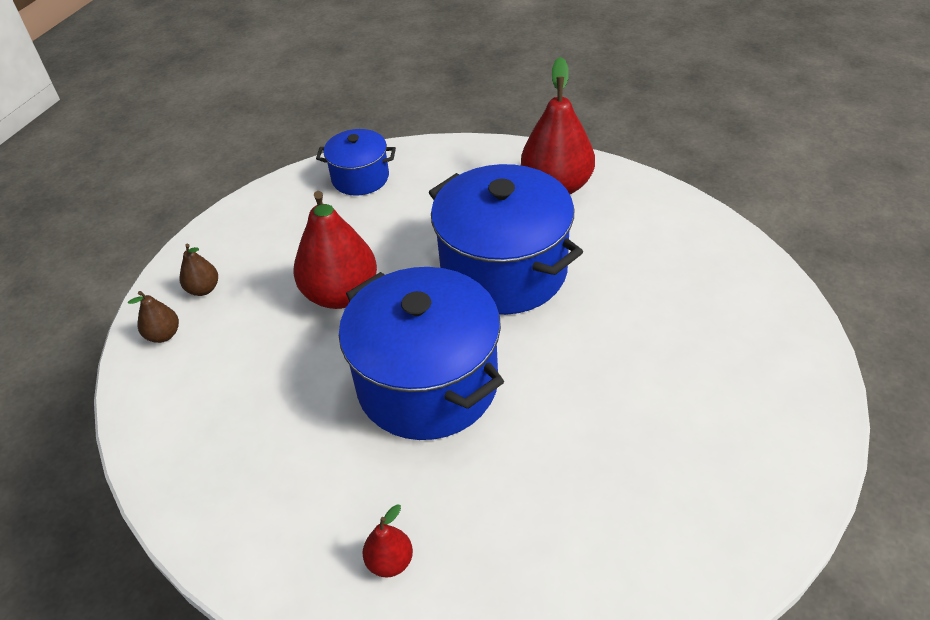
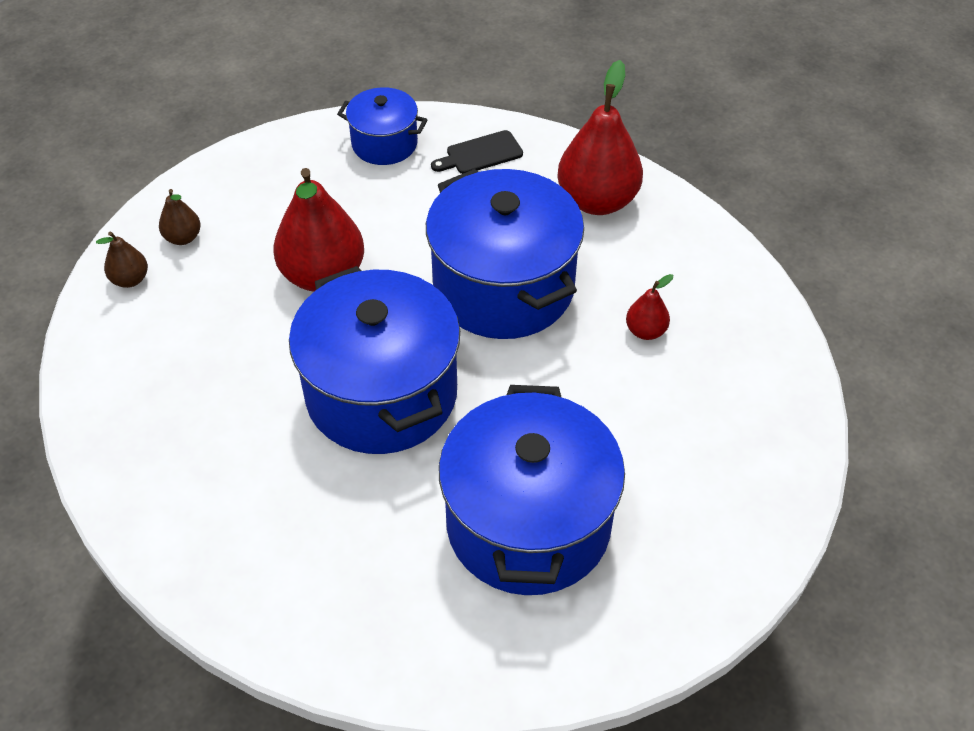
camera: 10 degrees right, 5 degrees up
red pear [362,504,413,578] -> red pear moved to [626,274,673,340]
none -> black cutting board [431,130,523,174]
none -> blue pot [439,385,625,595]

